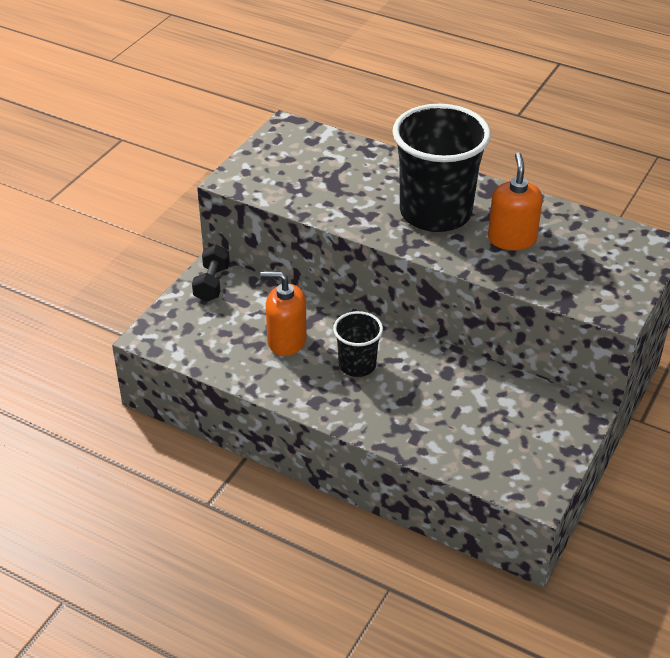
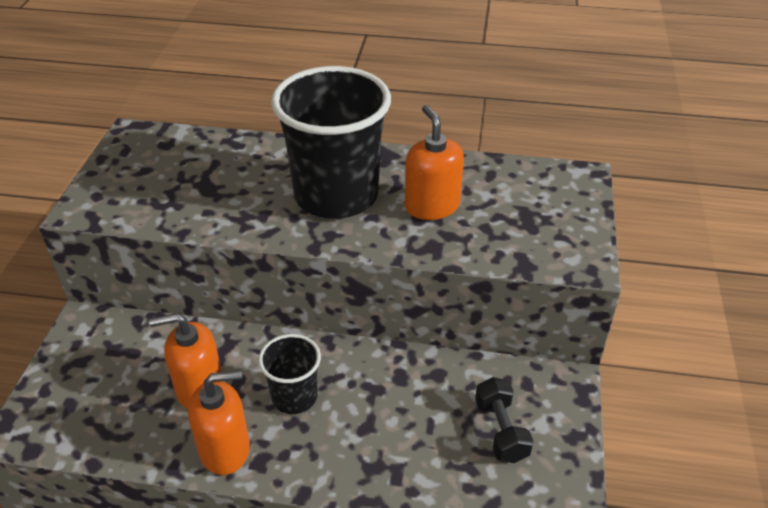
camera: 20 degrees left, 0 degrees up
black dumbbell [192,245,230,302] -> black dumbbell moved to [475,377,534,463]
none -> orange soap dispenser [188,370,250,475]

